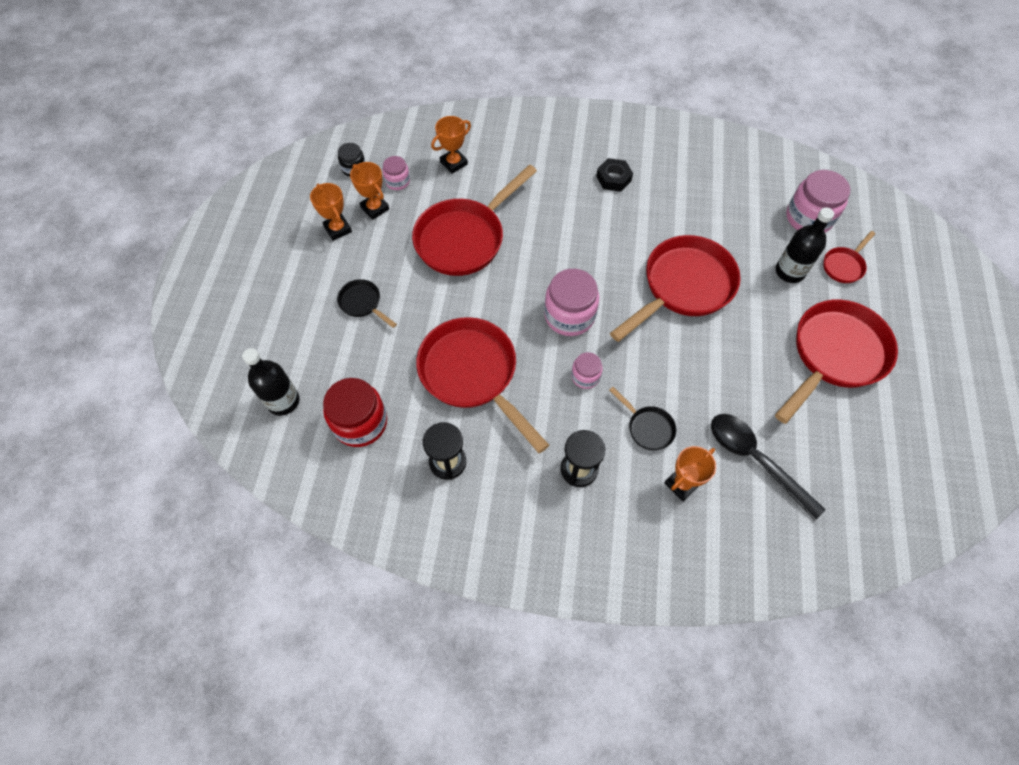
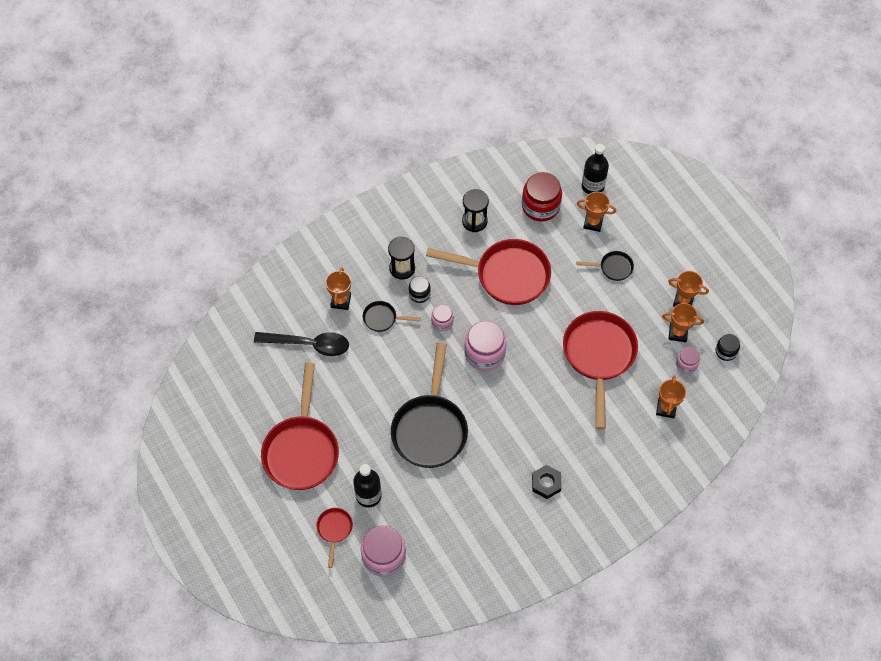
camera: 140 degrees right, 0 degrees up
red pan [610,235,741,342] -> black pan [391,342,468,468]
none -> black jar [409,276,431,303]
none -> orange trophy [577,192,616,232]

